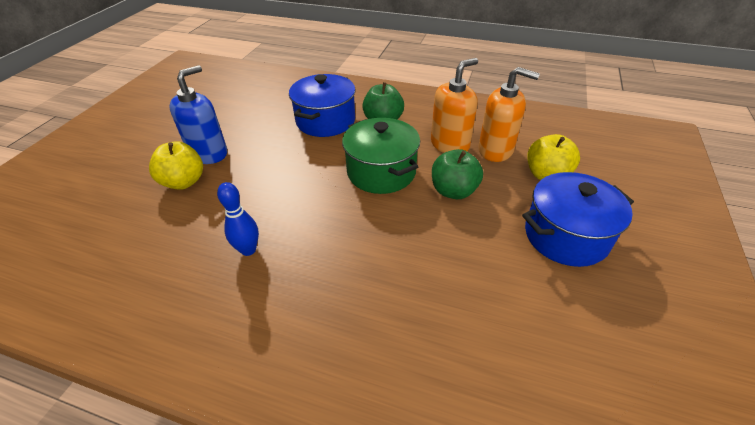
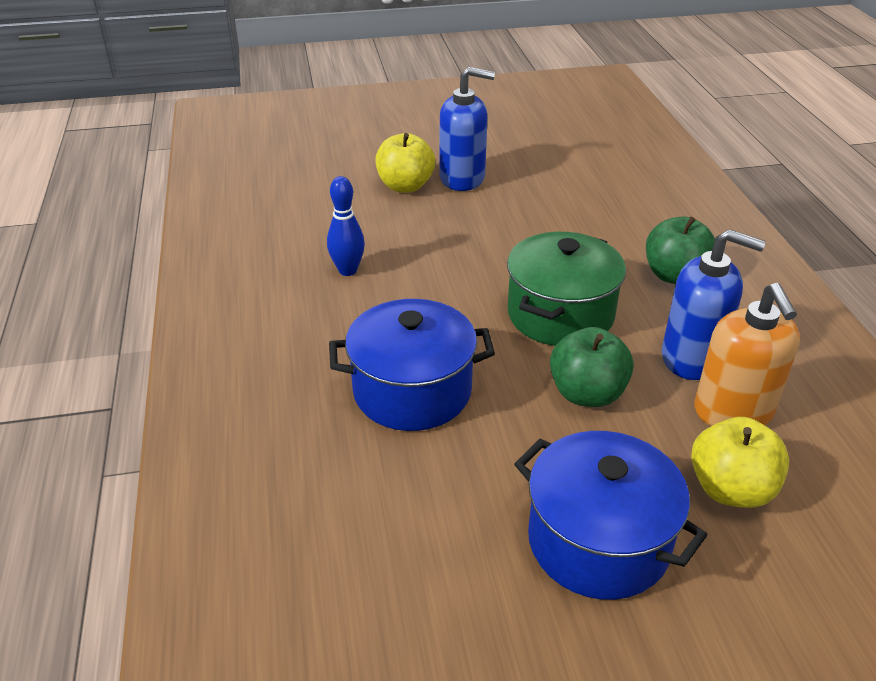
camera: 60 degrees right, 5 degrees down
blue pot [289,74,356,137] -> blue pot moved to [329,299,495,431]
orange soap dispenser [431,58,478,153] -> blue soap dispenser [662,229,766,380]

